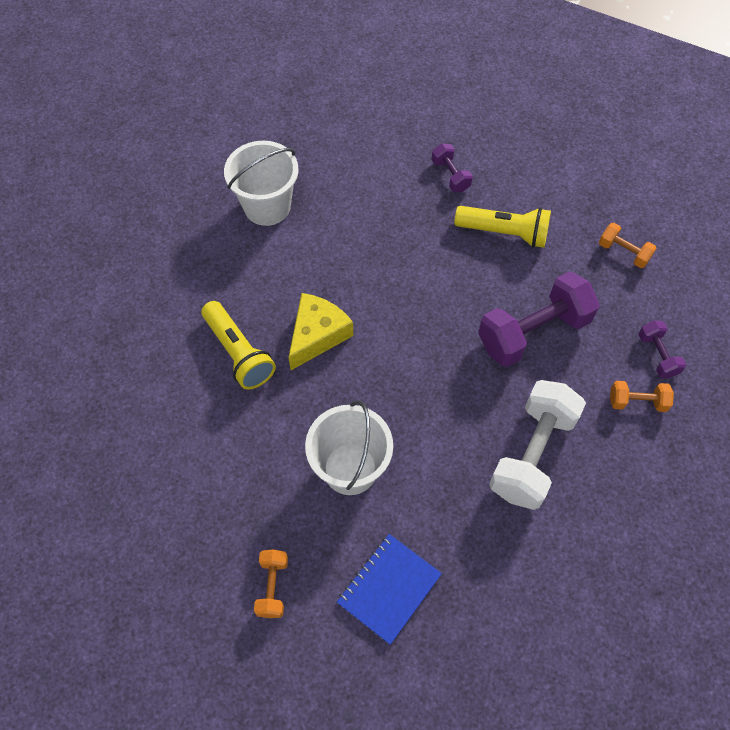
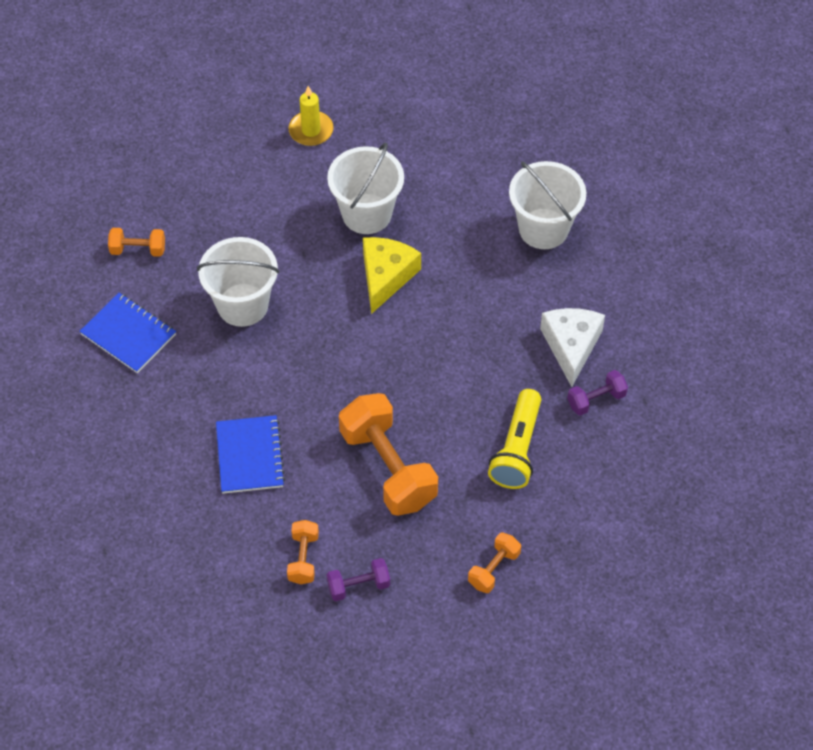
camera: 90 degrees right, 5 degrees down
yellow flashlight [201,301,276,389] -> white bucket [327,142,404,234]
yellow cheese [288,293,353,370] -> yellow cheese turned 105 degrees counterclockwise [363,237,421,314]
purple dumbbell [478,271,600,367] -> orange dumbbell [339,393,438,516]
white dumbbell [489,380,586,510] -> blue notebook [216,415,285,494]
none -> yellow candle [288,86,334,146]
none -> white cheese [540,308,605,387]

